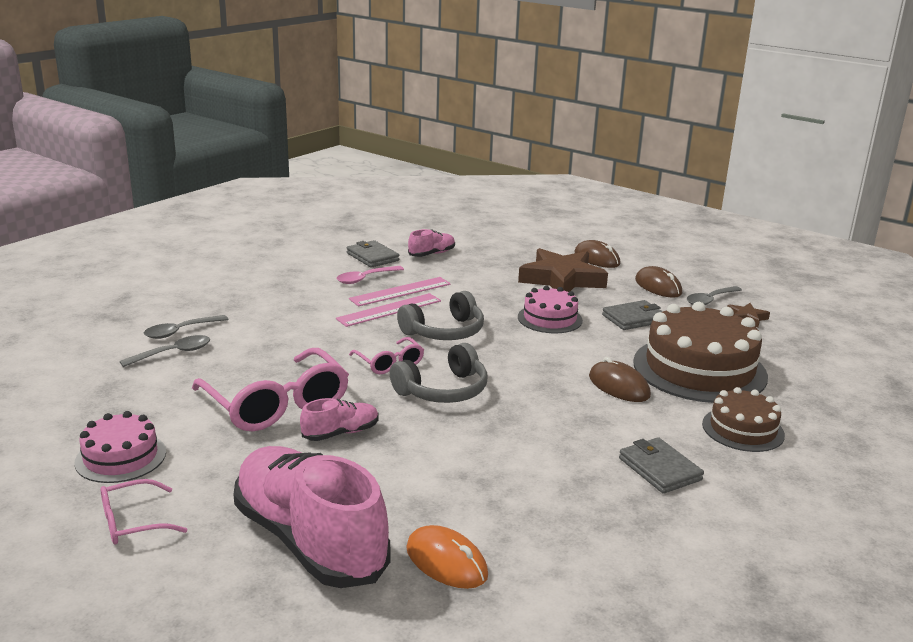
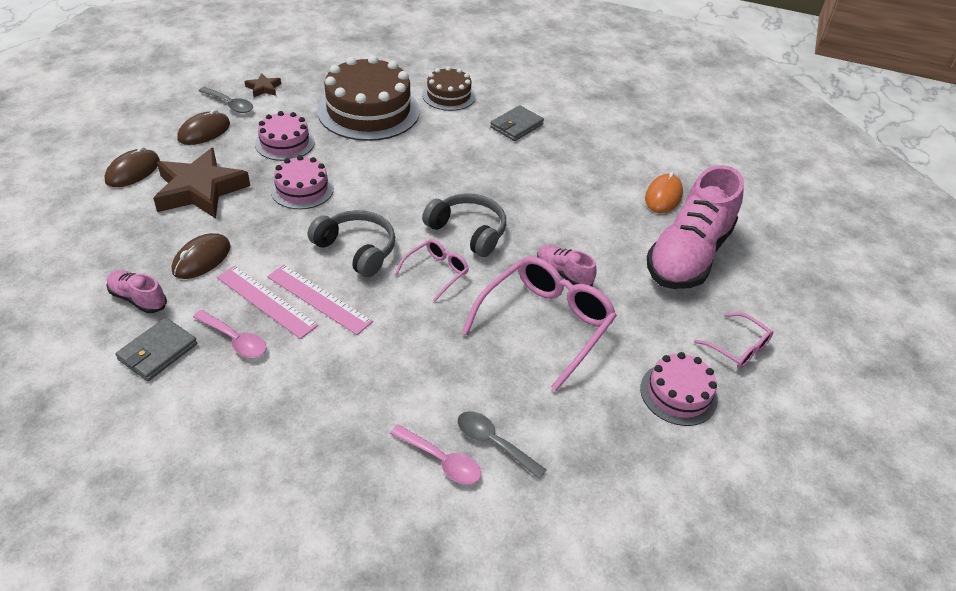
camera: 110 degrees left, 20 degrees up
grey spoon [144,315,229,339] -> pink spoon [390,424,481,485]
brown mouse [589,357,651,402] -> brown mouse moved to [172,233,231,279]
grey wallet [602,300,663,330] -> pink cake [255,111,315,161]

